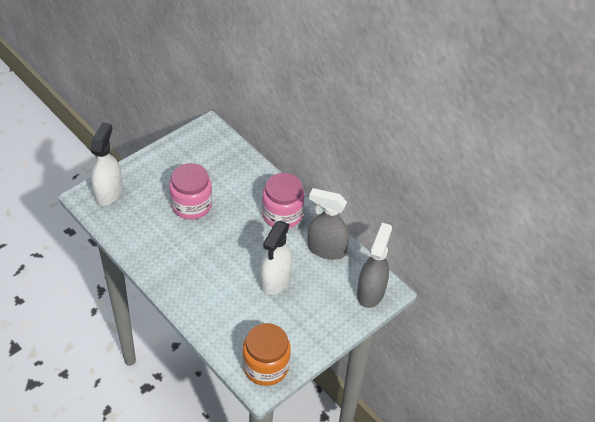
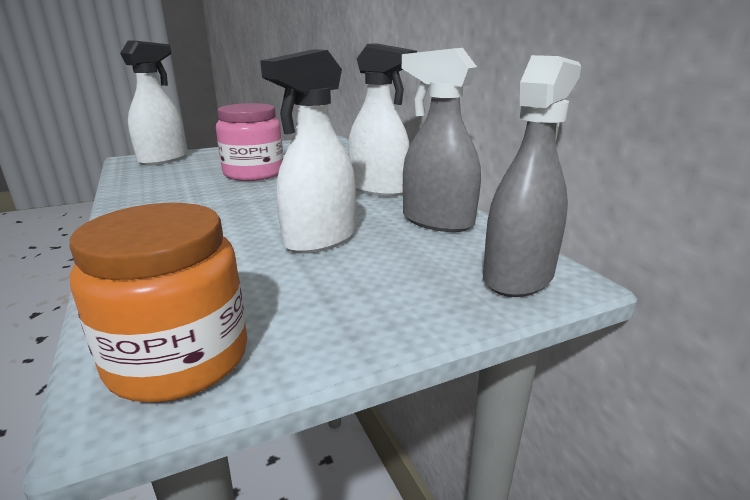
camera: 20 degrees right, 25 degrees down
pink jar [262,173,305,228] -> white spray bottle [348,43,417,197]

